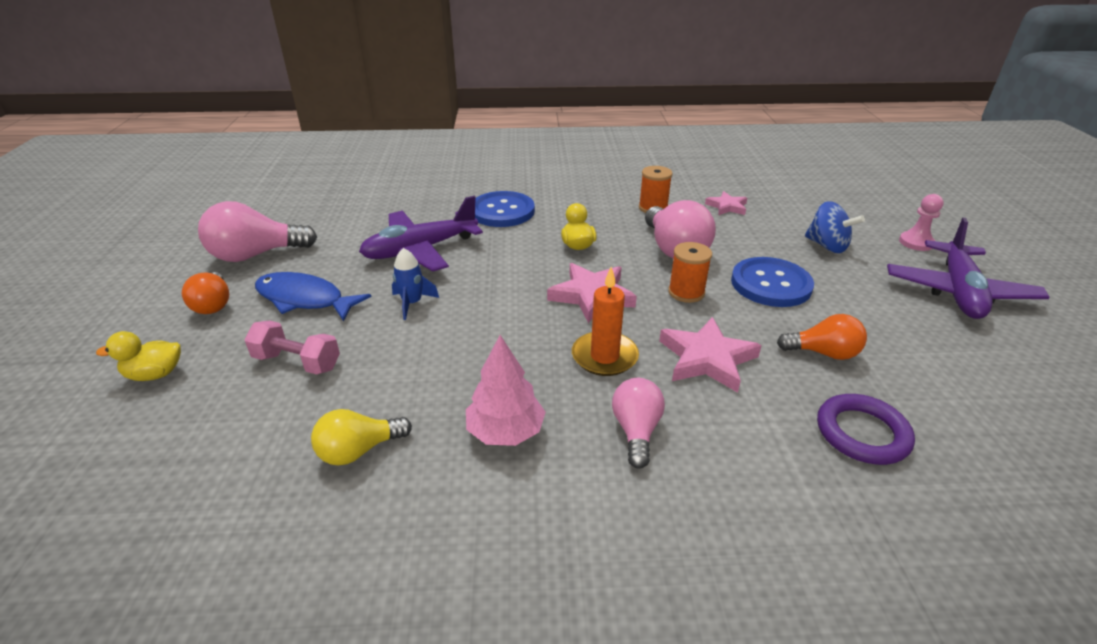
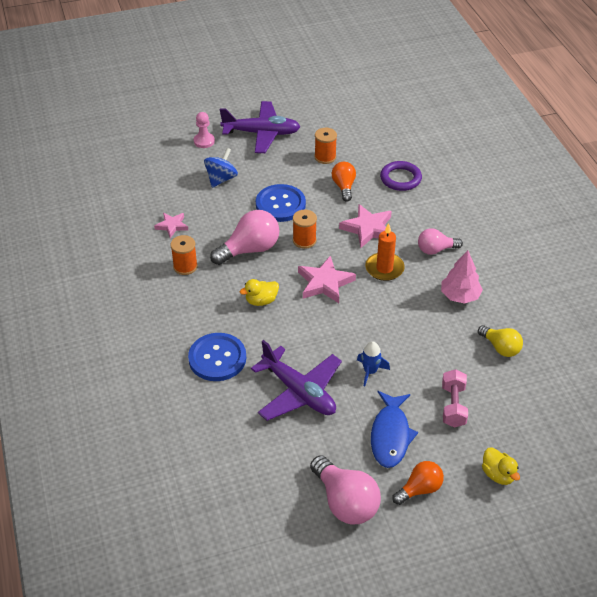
camera: 105 degrees left, 10 degrees up
none -> orange spool [315,128,337,164]

